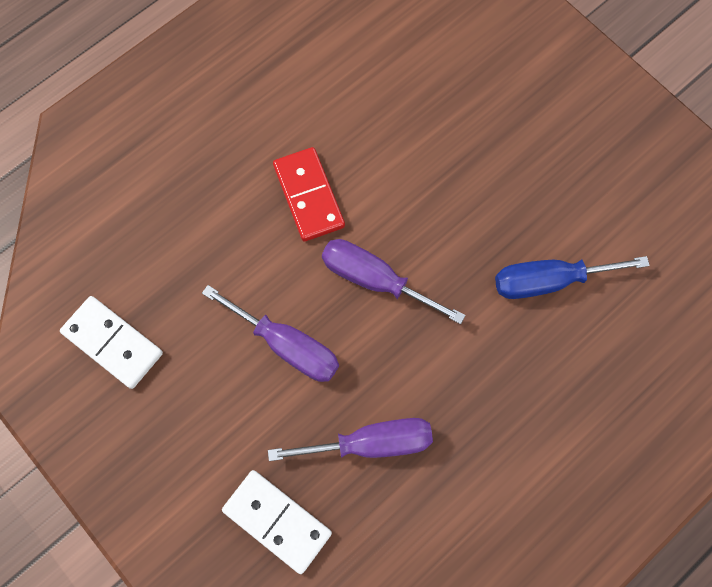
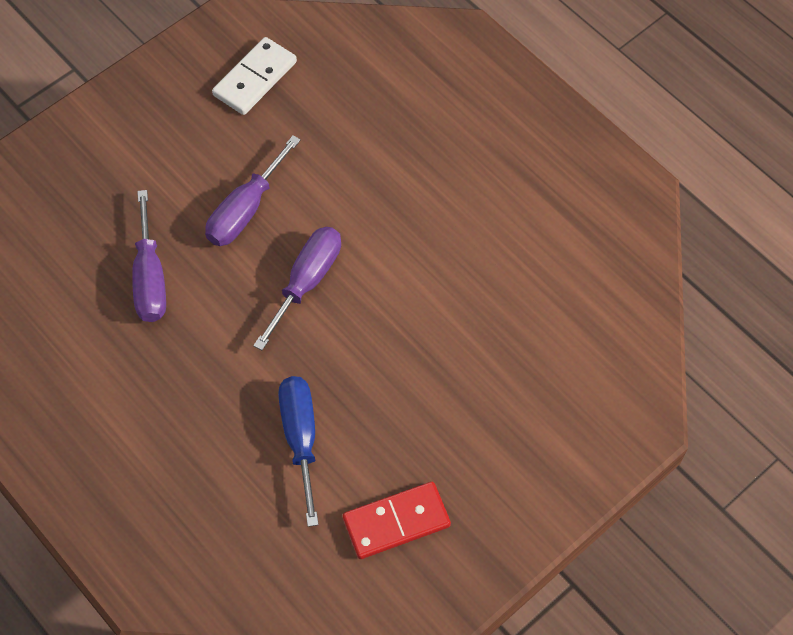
camera: 90 degrees right, 10 degrees down
white domino [222,470,332,574] -> none
red domino [273,147,345,242] -> red domino moved to [343,482,451,559]

